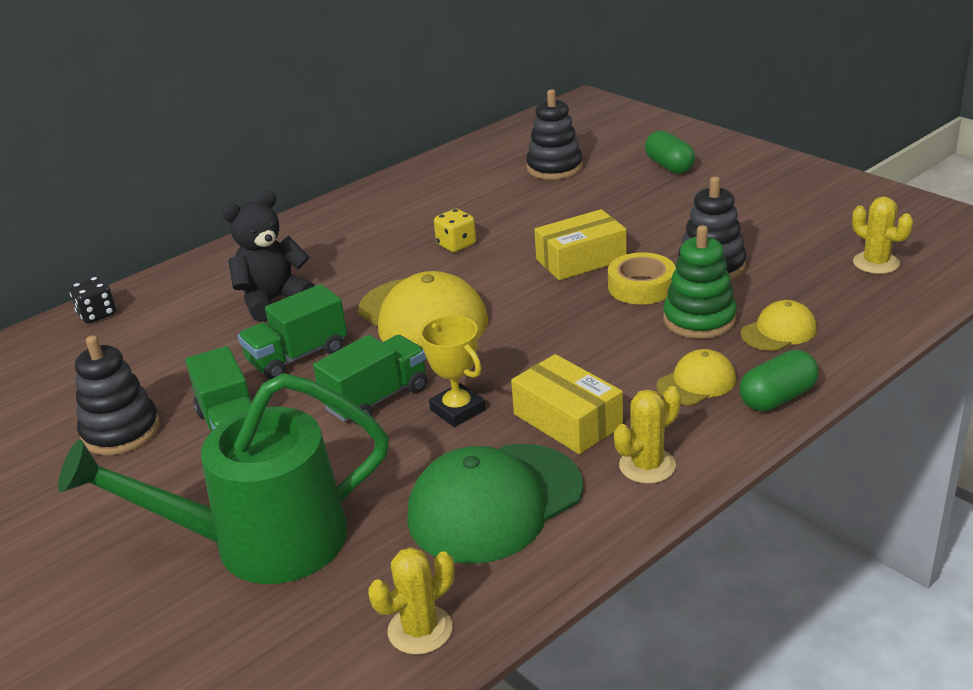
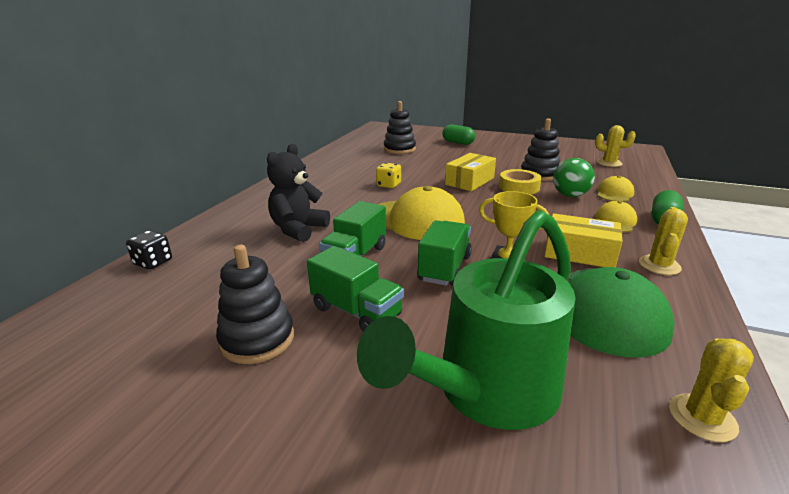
camera: 30 degrees left, 5 degrees down
green stacking toy [663,225,737,339] -> green ball [553,158,595,197]

